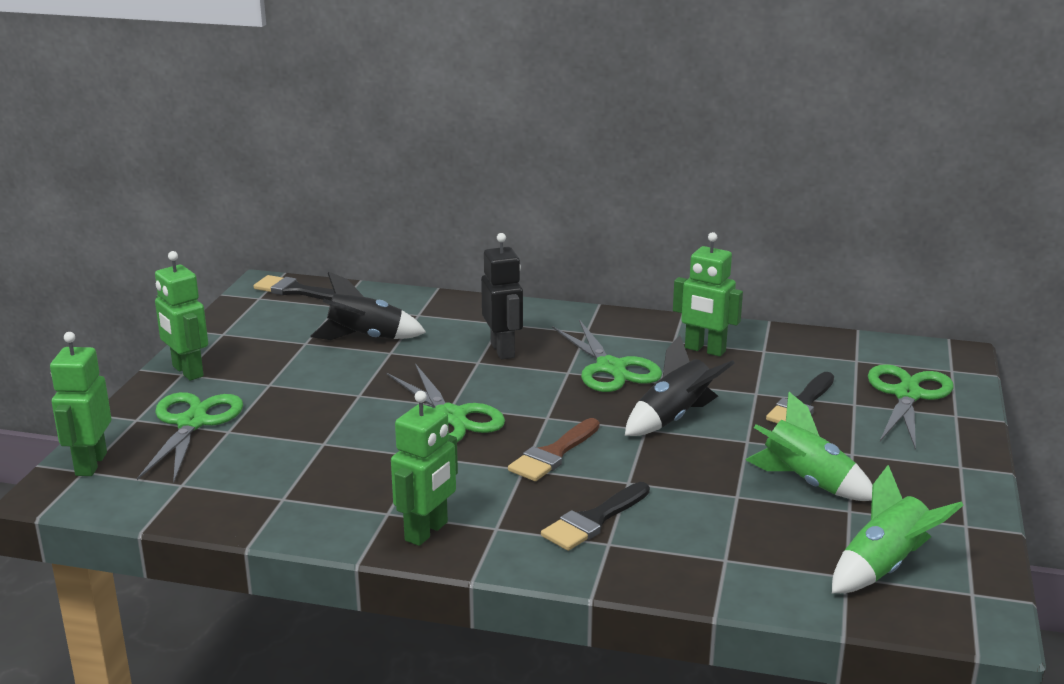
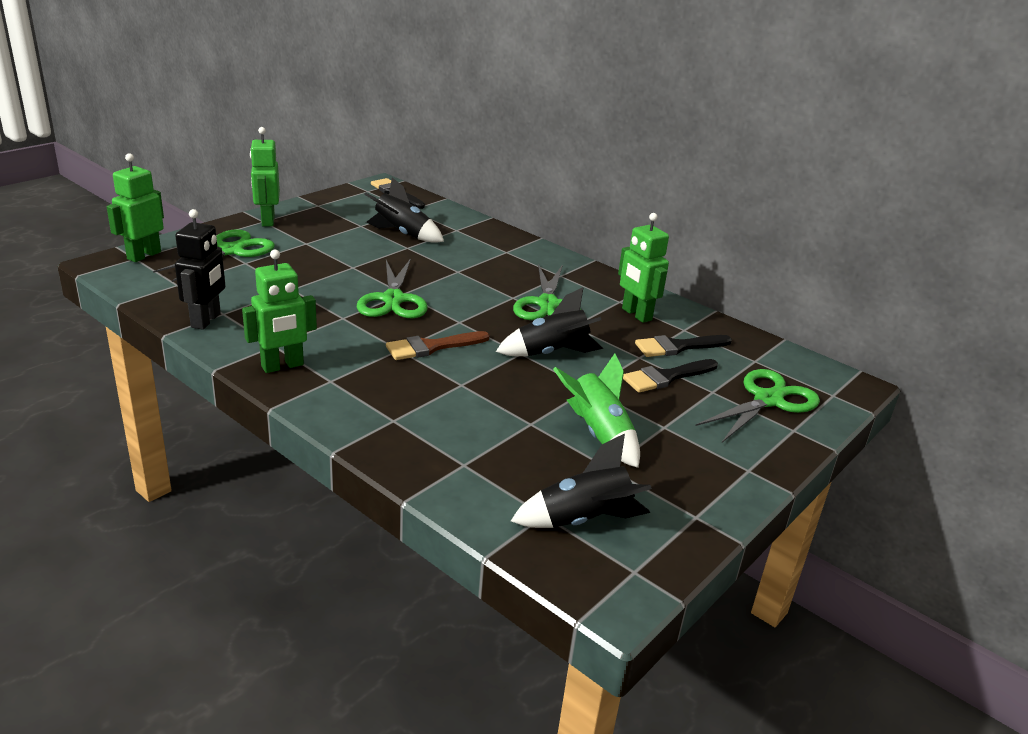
camera: 25 degrees right, 5 degrees up
black robot [481,233,523,359] -> black robot moved to [175,209,226,330]
black brush [541,482,650,551] -> black brush moved to [635,335,732,357]
green rocket [832,465,963,593] -> black rocket [511,434,652,528]

